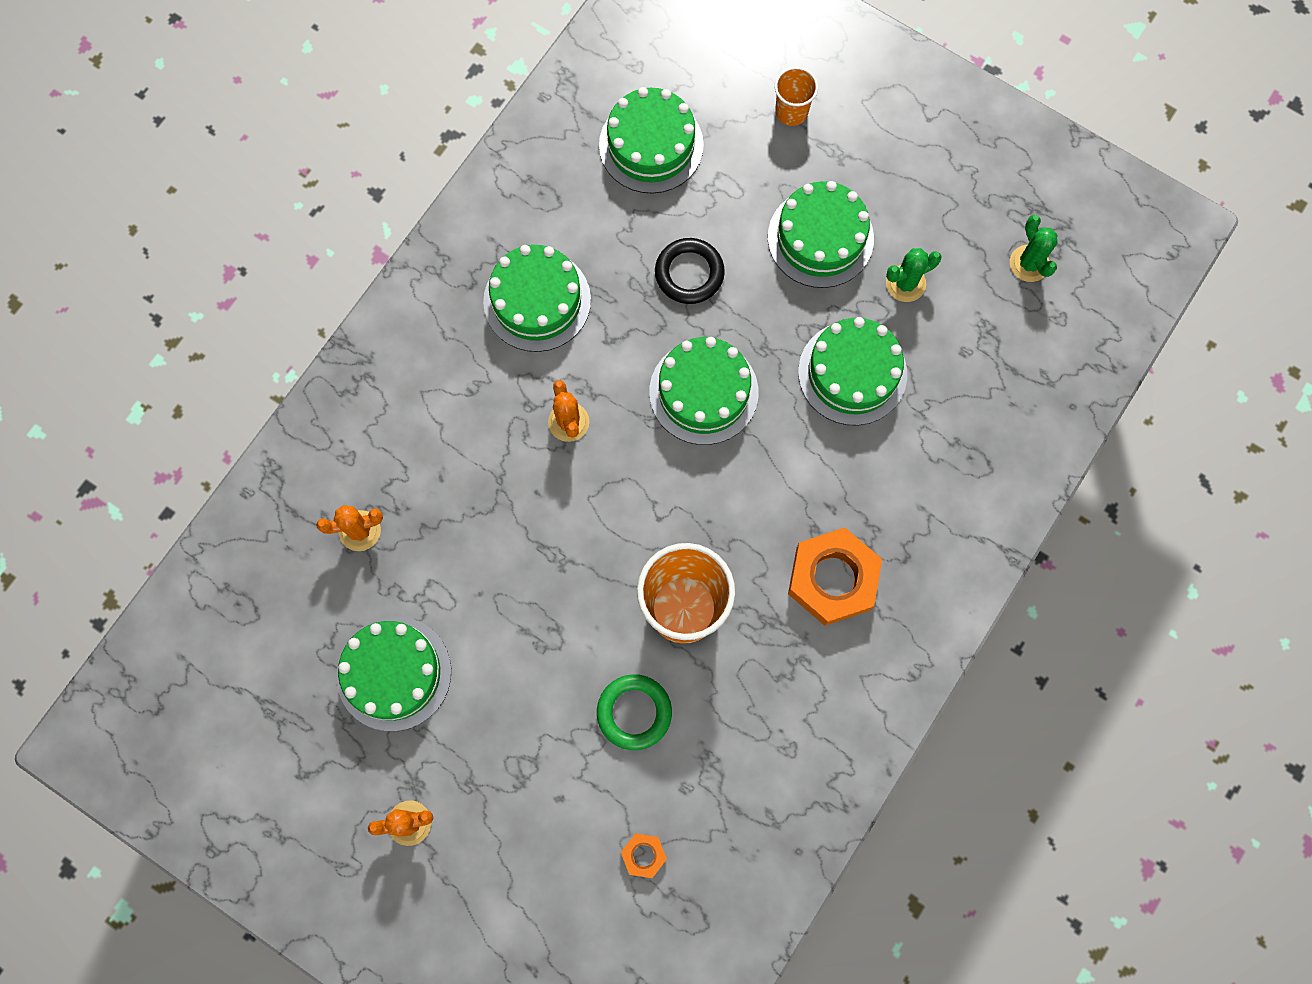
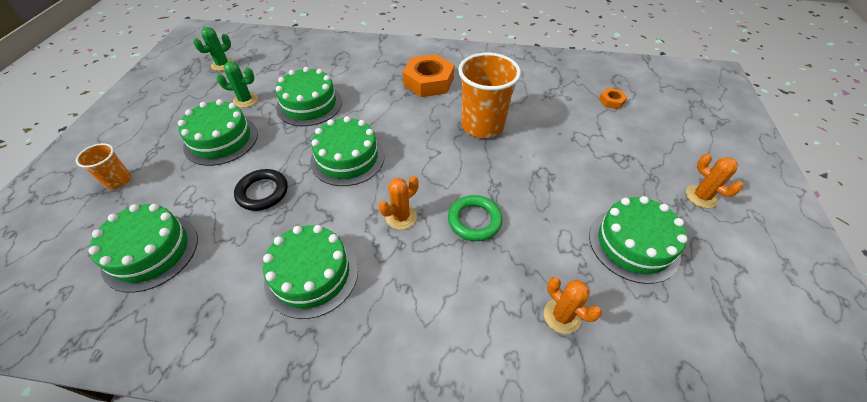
camera: 115 degrees left, 25 degrees down
green ring [597,674,672,750] -> green ring moved to [448,195,503,241]
green cactus [886,248,942,302] -> green cactus turned 45 degrees counterclockwise [217,62,258,108]

